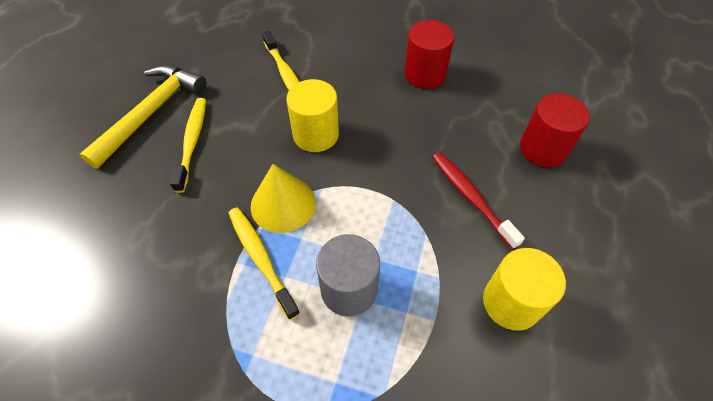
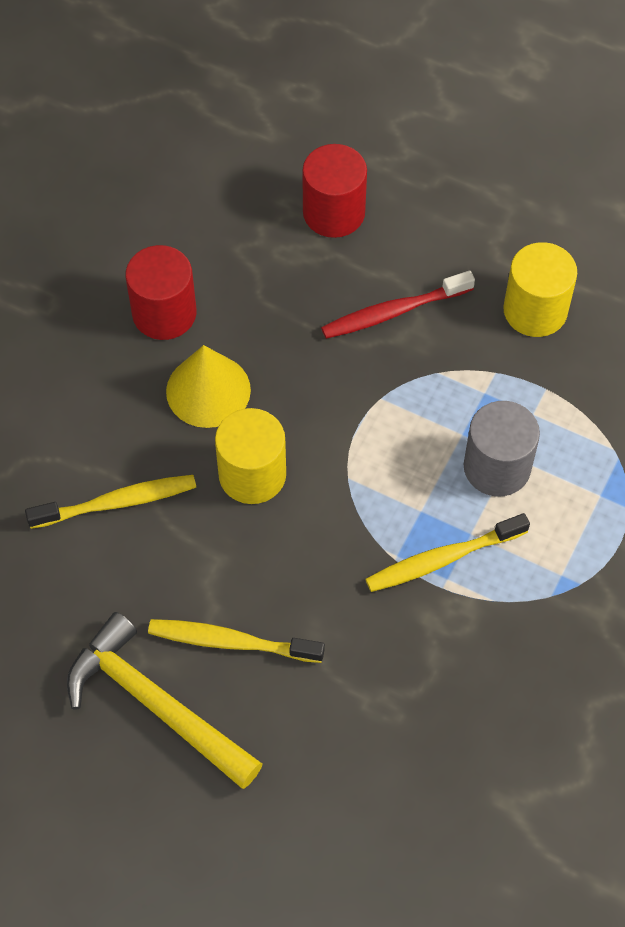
camera: 80 degrees left, 5 degrees up
yellow cone [251,164,316,233] -> yellow cone moved to [166,345,251,428]

